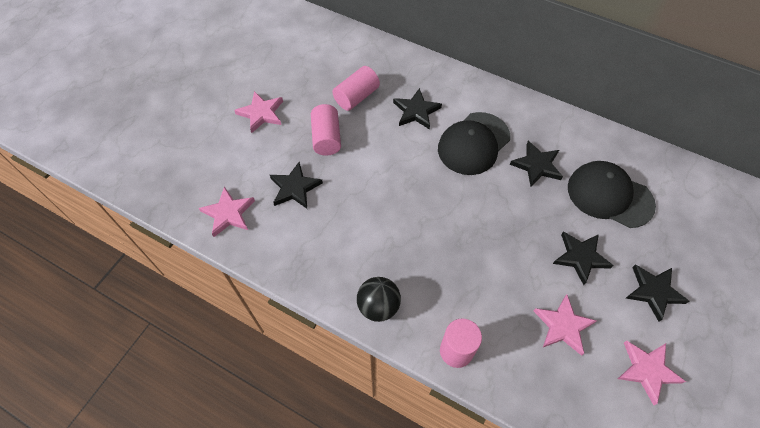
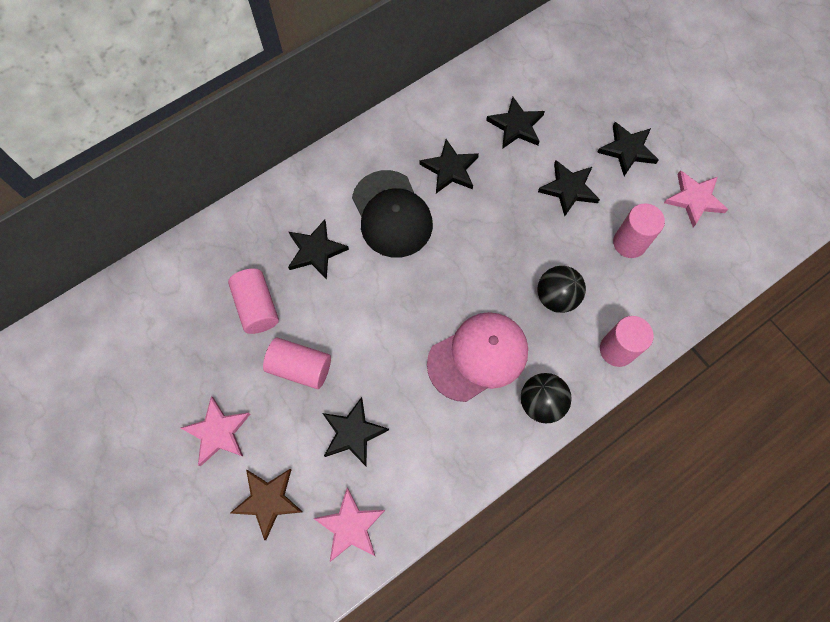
camera: 65 degrees left, 10 degrees up
pink star [534,295,597,356] -> pink cylinder [613,203,665,258]
black cap [568,161,656,228] -> black star [486,97,545,149]
none -> brown star [231,469,303,540]
none -> pink cap [427,312,528,402]
none -> black ball [537,266,586,313]

